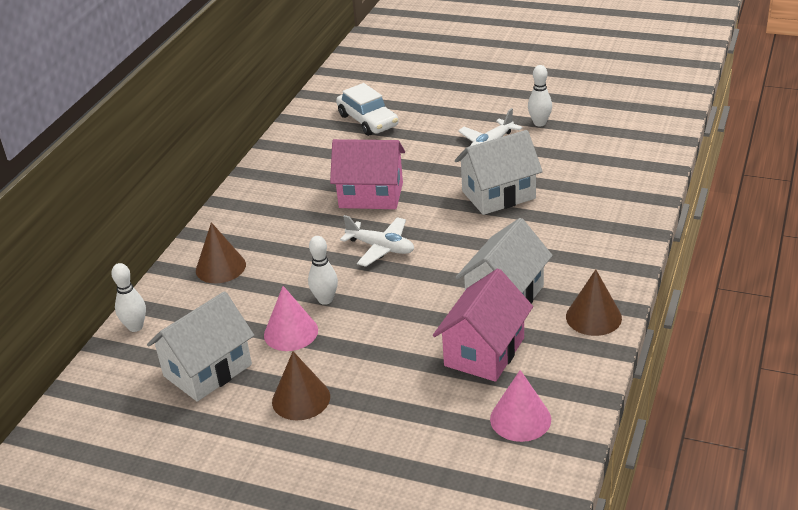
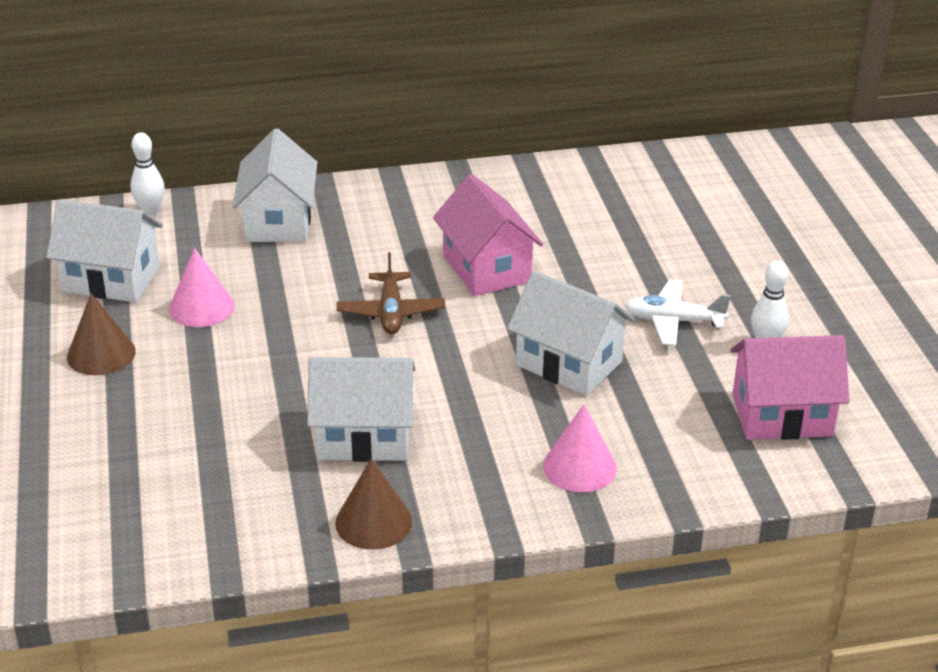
camera: 55 degrees right, 0 degrees up
brown cone [196,222,246,283] -> white house [232,128,317,242]
white bowling pin [308,236,338,305] -> none
white car [336,83,399,136] -> none
white plane [340,215,414,267] -> brown plane [337,252,445,334]
pink house [433,269,533,382] -> pink house moved to [730,335,850,440]
pink cone [490,370,551,442] -> pink cone moved to [543,404,617,492]

